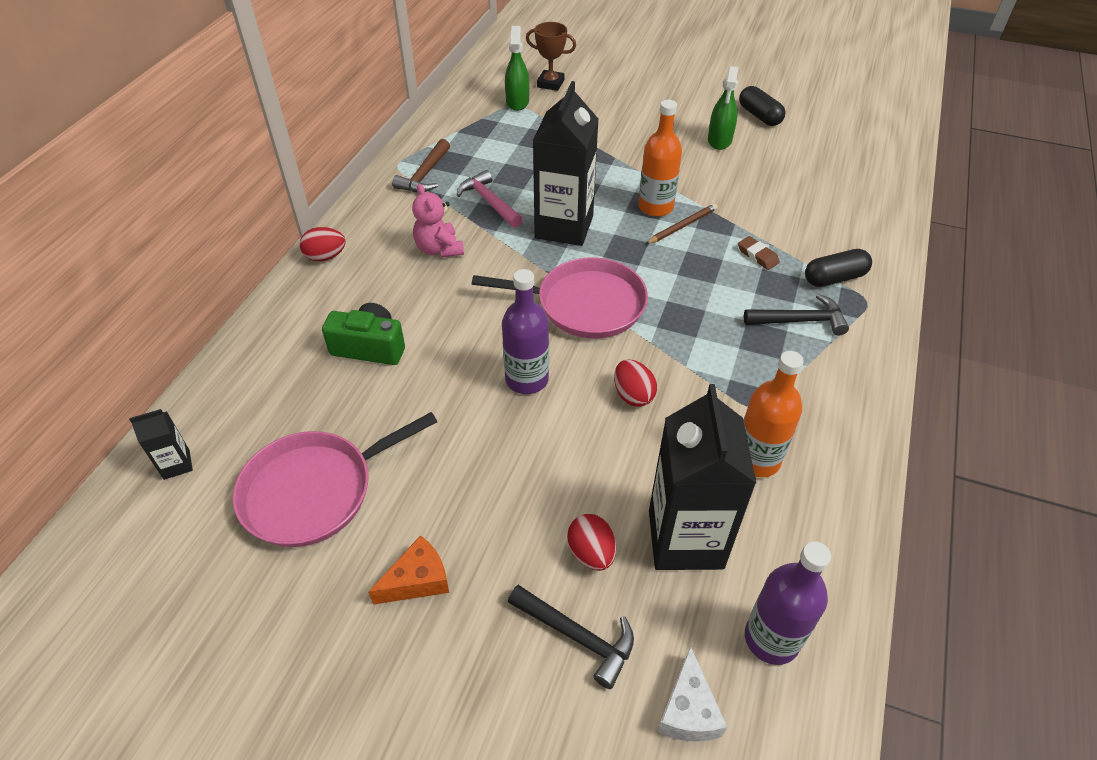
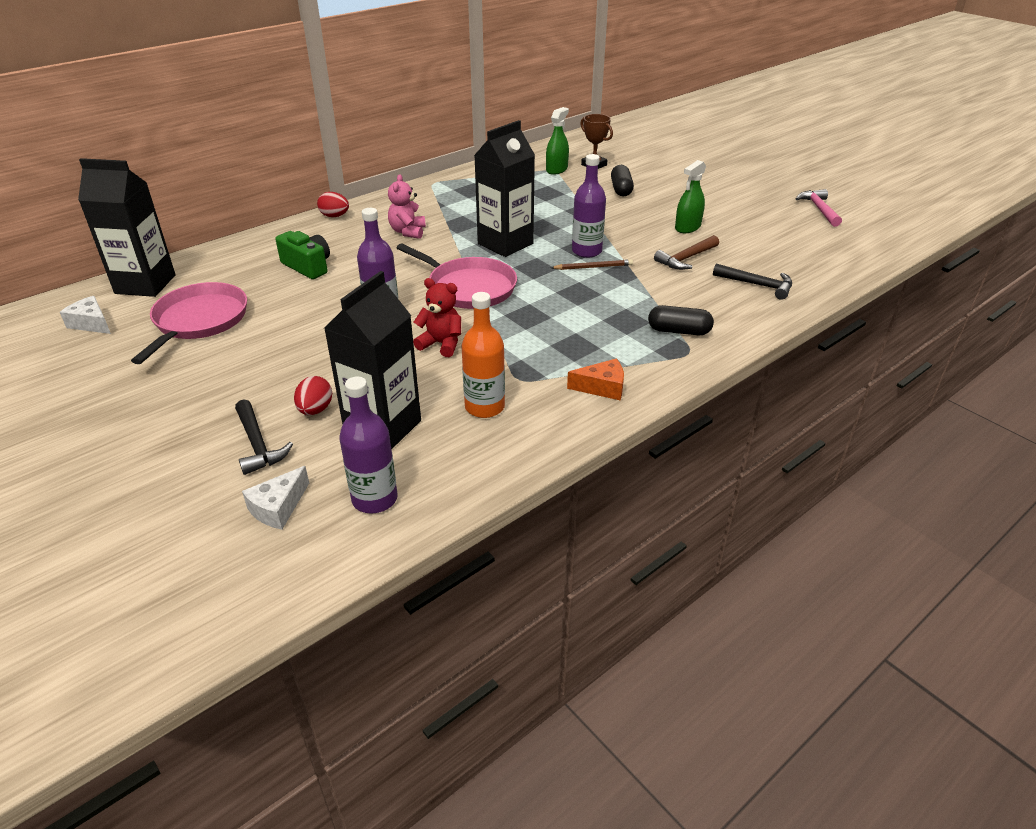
camera: 30 degrees right, 10 degrees down
black carton [129,409,193,480] -> black carton [78,158,176,297], size x2.27
pink pan [233,412,437,547] -> pink pan turned 105 degrees clockwise [131,282,247,364]
orange cheese [368,535,449,605] -> orange cheese moved to [567,358,624,400]
brown hammer [392,139,450,192] -> brown hammer moved to [654,235,719,270]
pink hammer [457,170,523,228] -> pink hammer moved to [795,189,842,227]
red egg [614,359,657,407] -> red teddy bear [413,278,461,357]
orange bottle [638,100,682,217] -> purple bottle [572,154,606,258]
brown eraser [738,236,780,270] -> none
black capsule [739,86,785,126] -> black capsule moved to [611,165,634,197]
black hammer [744,294,849,336] -> black hammer moved to [713,263,792,300]
none -> white cheese [60,296,111,334]

